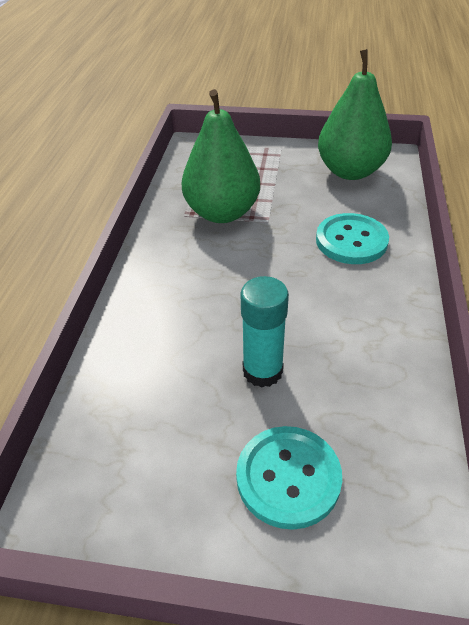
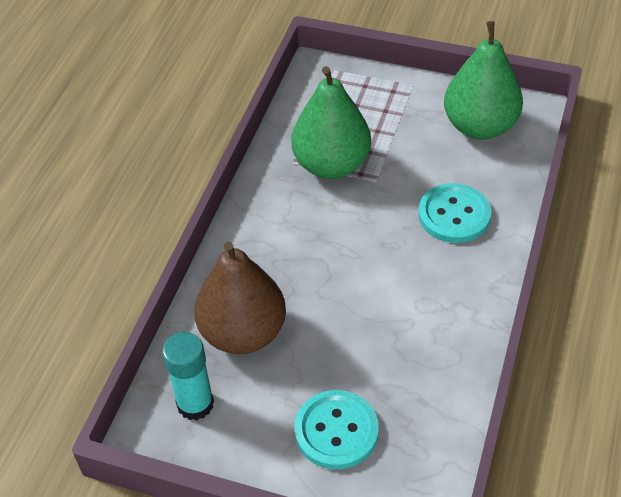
camera: 10 degrees right, 5 degrees up
turquoise glue stick [240,276,289,387] -> turquoise glue stick moved to [162,332,214,420]
none -> brown pear [194,242,286,354]

